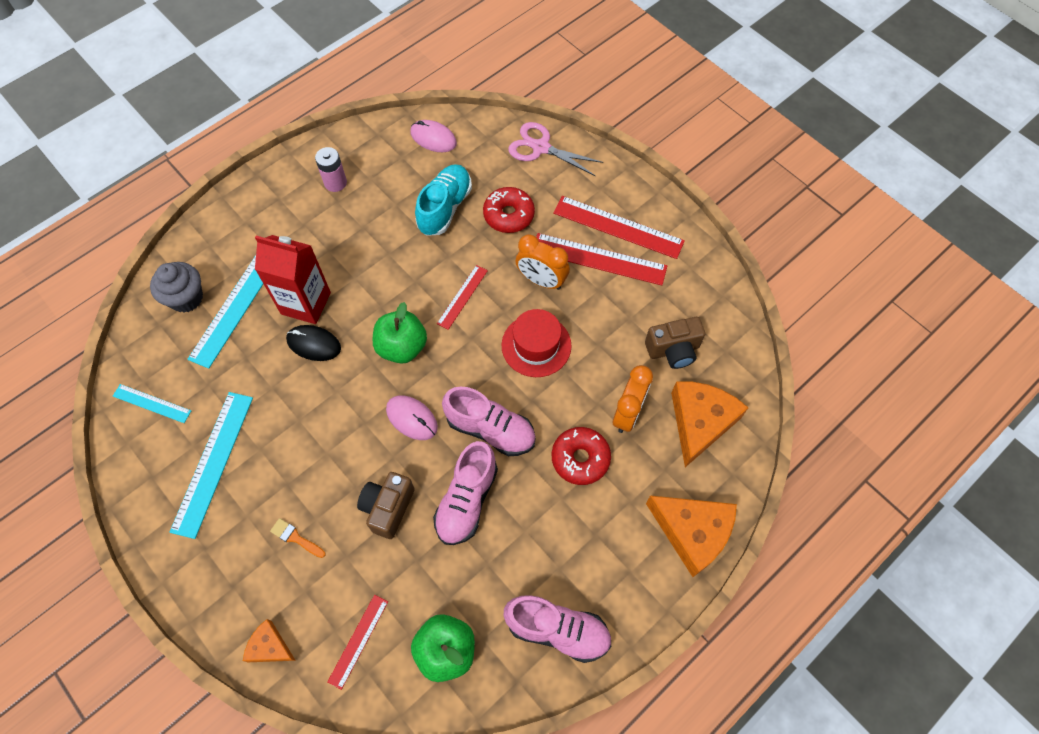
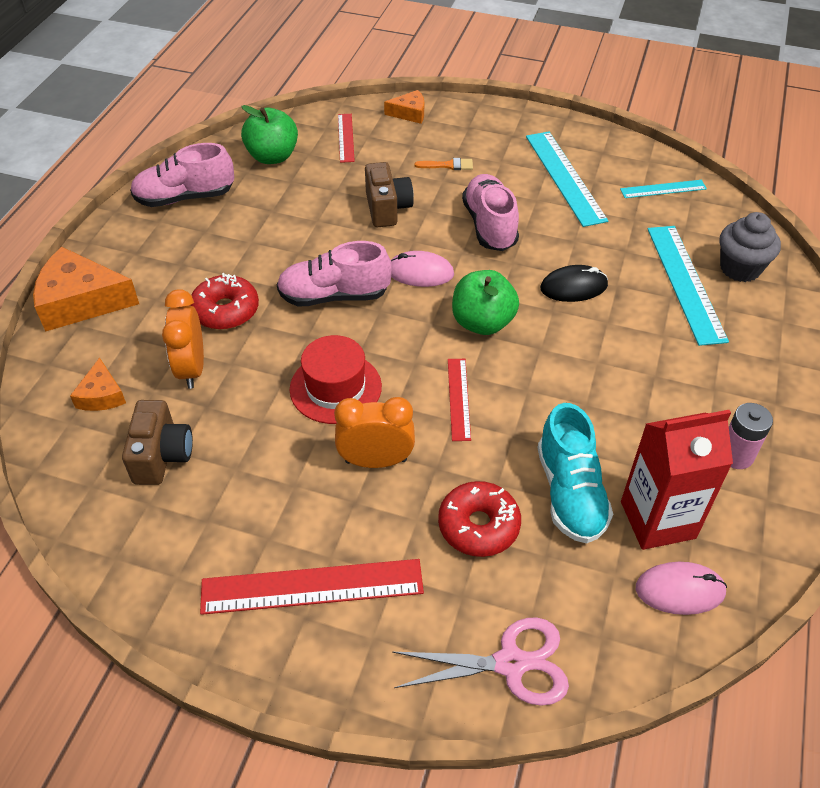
camera: 150 degrees right, 15 degrees down
red carton [255,235,331,324] -> red carton moved to [621,410,733,550]
pink shoe [433,441,498,545] -> pink shoe moved to [462,174,519,251]
red ruler [536,233,667,286] -> none
brown camera [645,317,705,369] -> brown camera turned 135 degrees clockwise [122,400,193,485]
orange cheese [671,381,748,467] -> orange cheese [70,357,126,411], size x0.53

